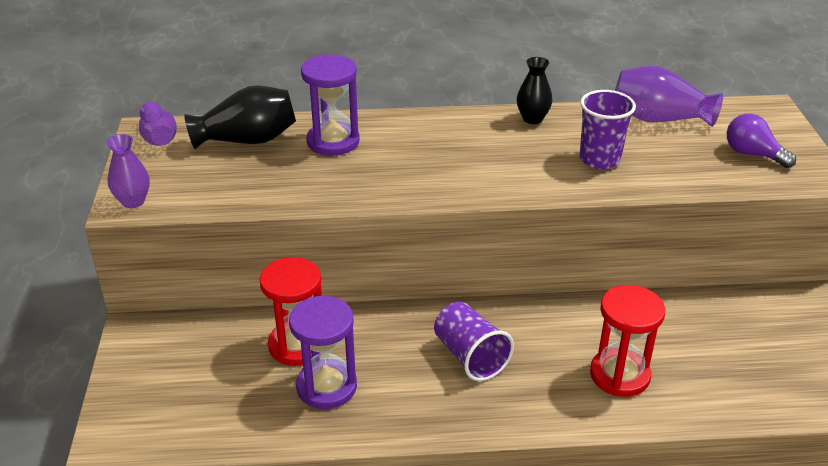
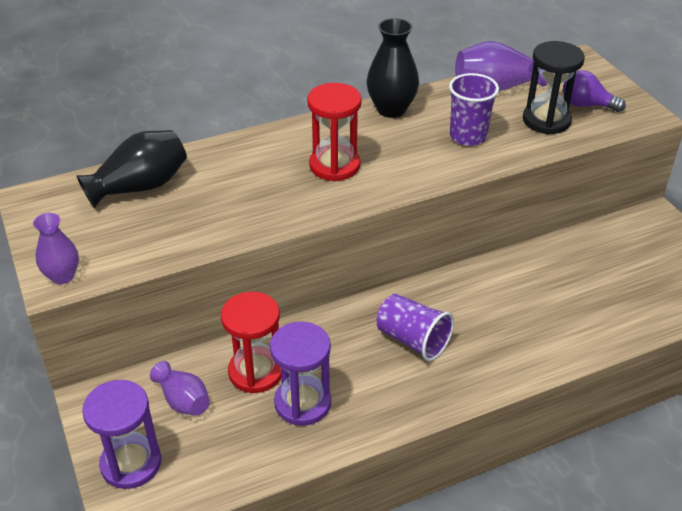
camera: 20 degrees left, 5 degrees up
purple vase [139,102,177,146] -> purple vase moved to [150,361,210,415]
purple hourglass [301,54,360,156] -> purple hourglass moved to [82,380,161,489]
black vase [517,57,553,124] -> black vase [367,18,419,118], size x1.57
red hourglass [590,285,665,397] -> red hourglass moved to [307,83,362,181]
none -> black hourglass [523,41,585,134]

